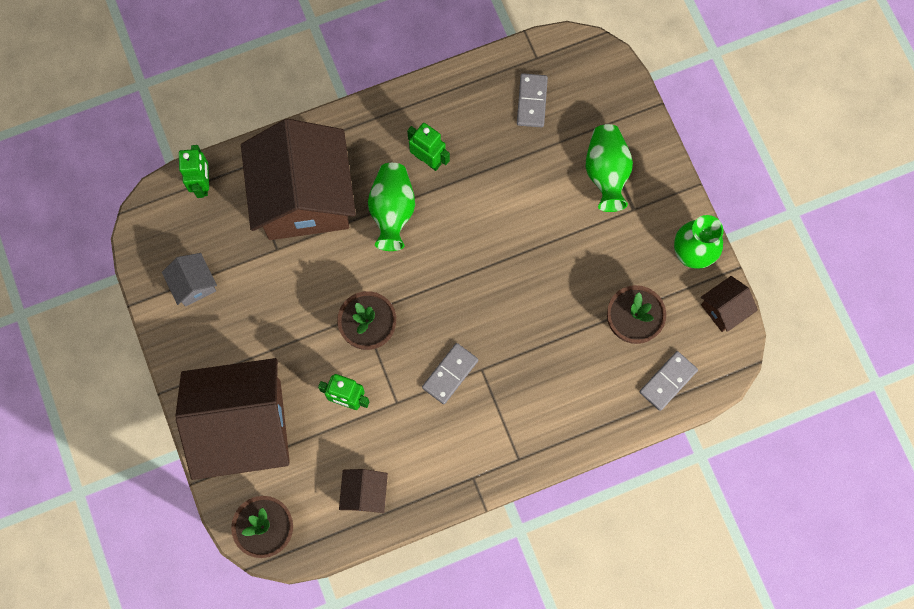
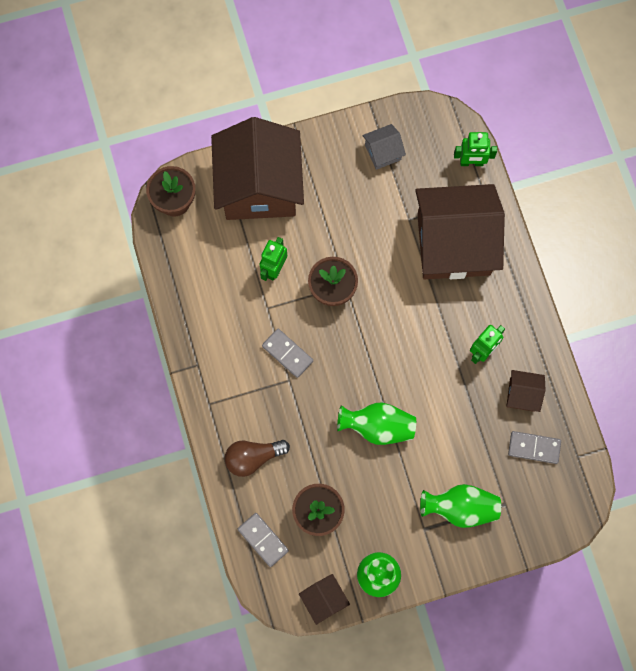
camera: 95 degrees right, 0 degrees up
brown house [339,469,388,513] -> brown house moved to [506,370,546,412]
green vase [368,163,415,251] -> green vase moved to [337,402,416,445]
none -> brown light bulb [225,440,290,477]

